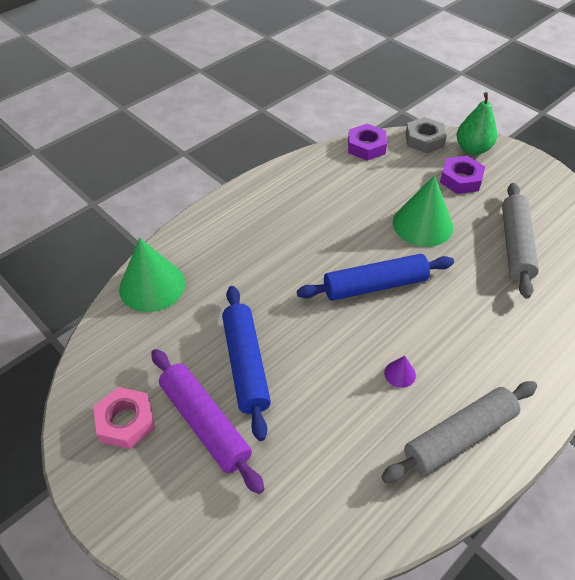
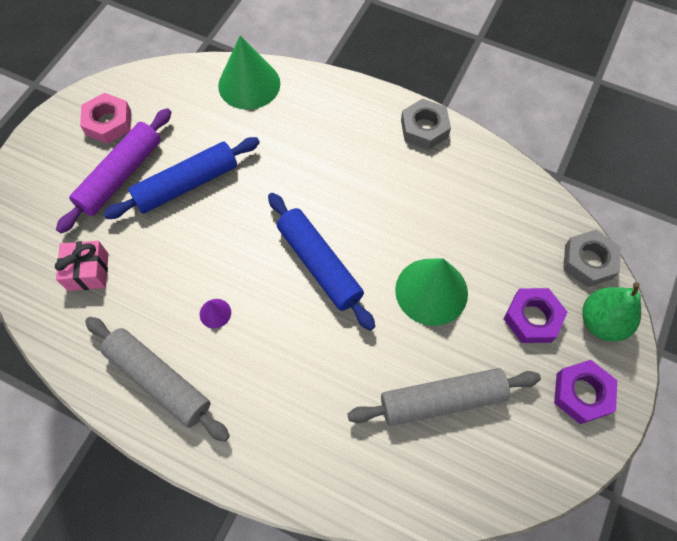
camera: 70 degrees right, 15 degrees up
purple nut [348,124,387,161] -> purple nut moved to [554,360,617,424]
none -> pink gift [55,241,108,291]
none -> grey nut [401,98,451,150]

